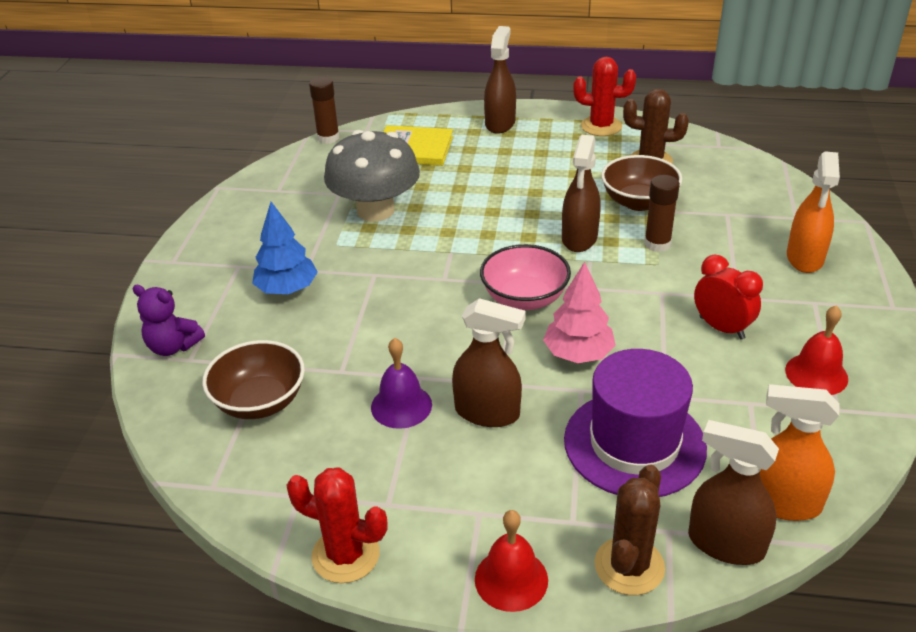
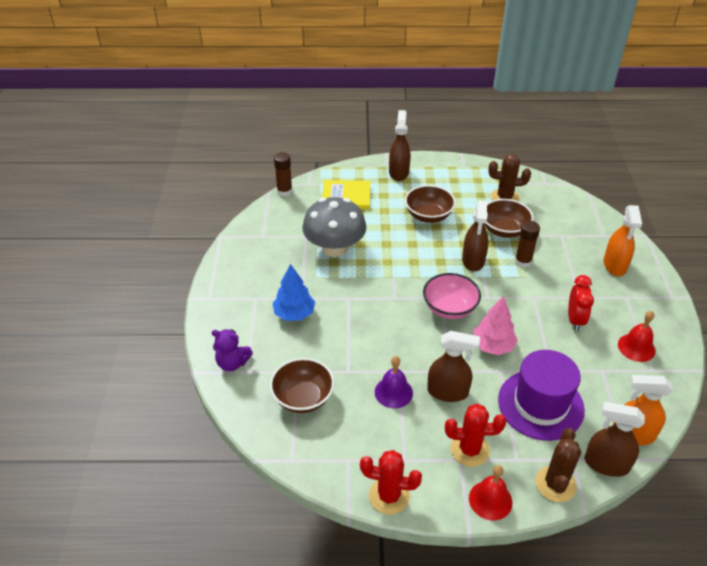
camera: 10 degrees left, 5 degrees up
red cactus [573,57,636,136] -> red cactus moved to [445,404,506,467]
red clock [694,255,763,340] -> red clock turned 60 degrees clockwise [568,275,594,331]
none -> brown bowl [405,185,456,223]

